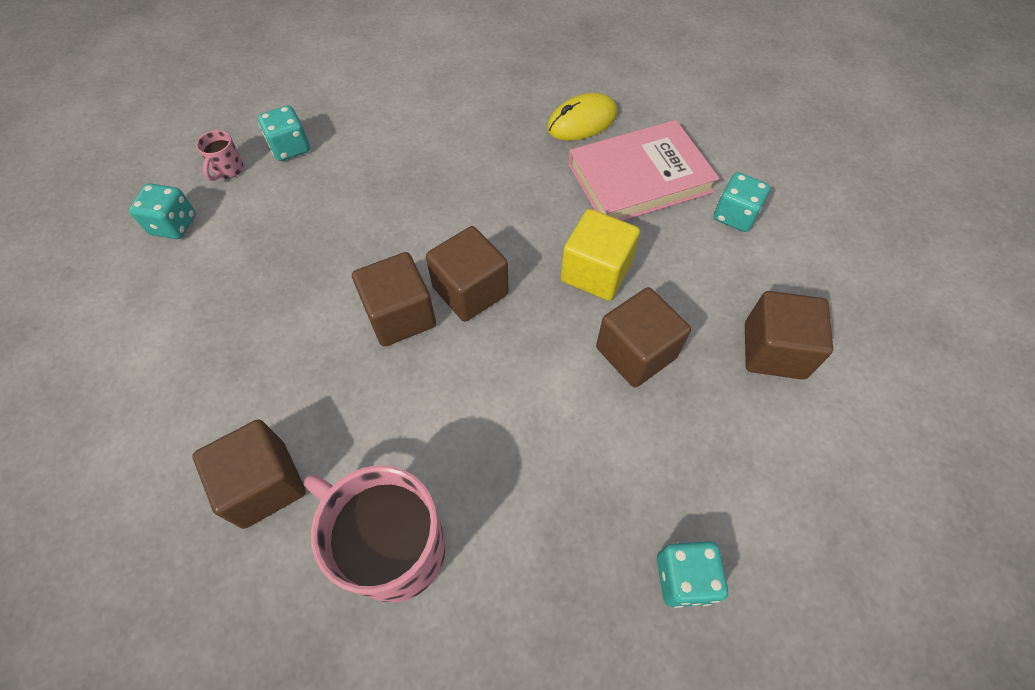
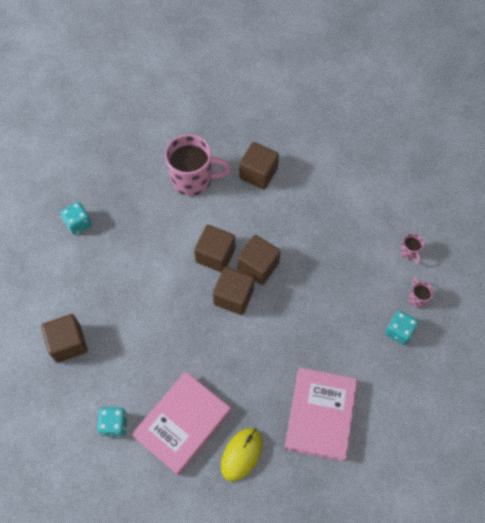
camera: 150 degrees right, 5 degrees up
turquoise dice [129,183,196,239] -> pink mug [400,233,424,264]
yellow cube [561,209,640,301] -> none
brown cube [596,287,691,388] -> brown cube moved to [194,225,235,273]
none -> pink book [285,367,357,461]

